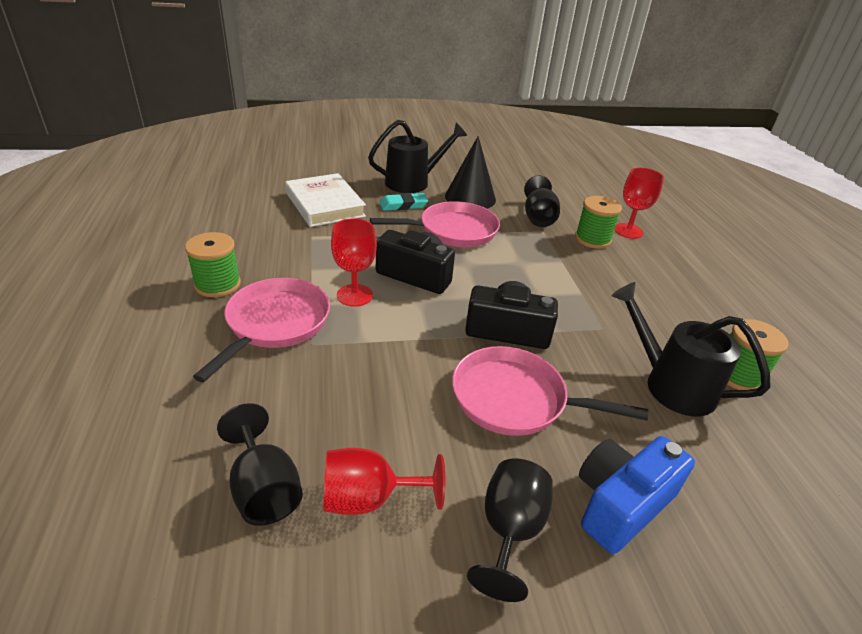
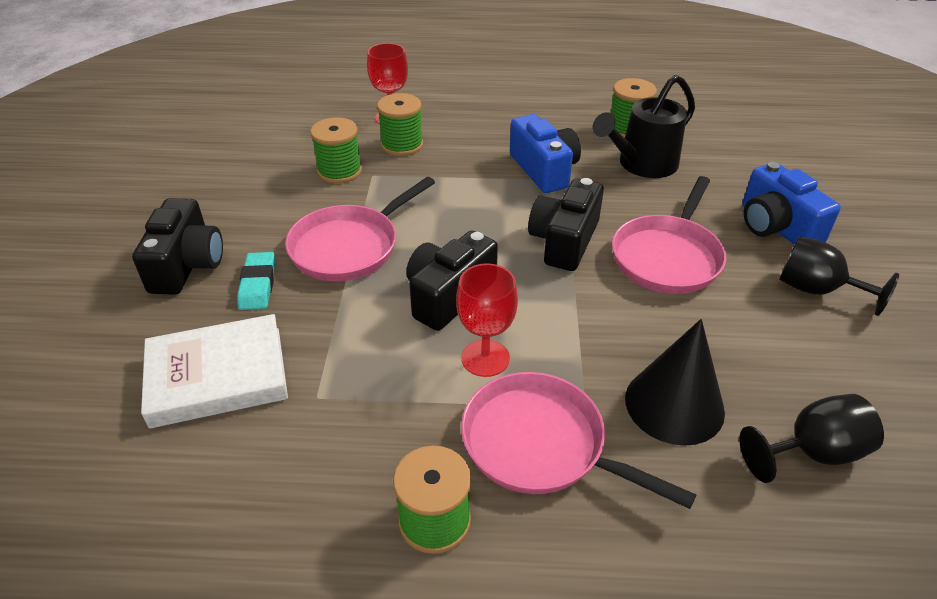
camera: 75 degrees left, 5 degrees up
red goblet [323,448,445,515] -> none
black watering can [368,120,467,193] -> black camera [132,198,223,295]
pink pan [370,201,500,247] -> pink pan turned 135 degrees counterclockwise [285,177,435,281]
black cone [445,136,496,209] -> black cone moved to [625,319,725,446]
black goblet [524,175,560,227] -> green spool [310,117,362,184]
none -> blue camera [510,114,581,193]

